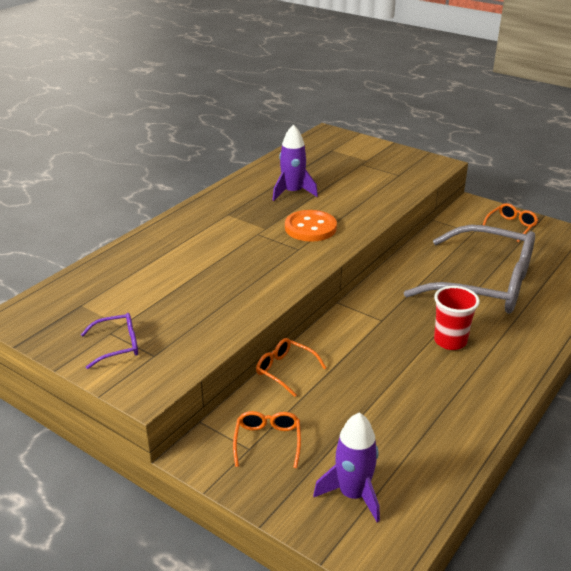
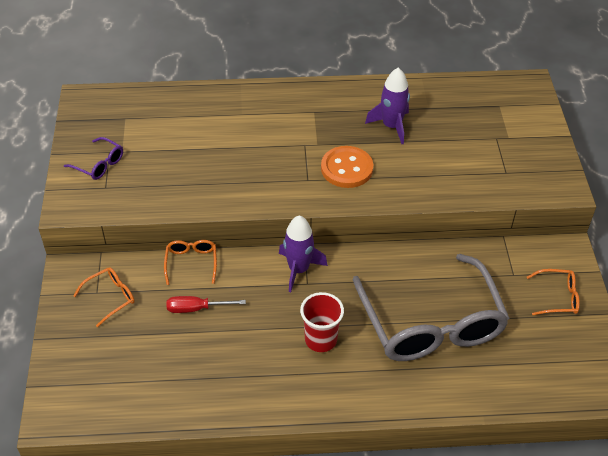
camera: 50 degrees right, 15 degrees up
purple rocket [313,412,380,522] -> purple rocket moved to [279,215,328,292]
none -> red screwdriver [167,296,246,313]

